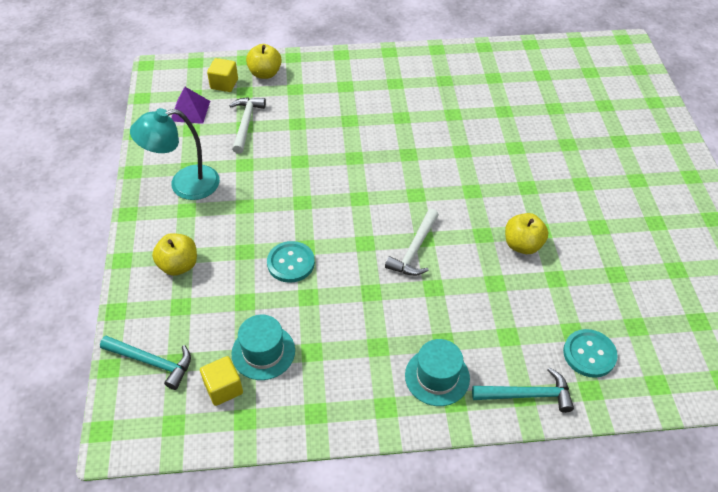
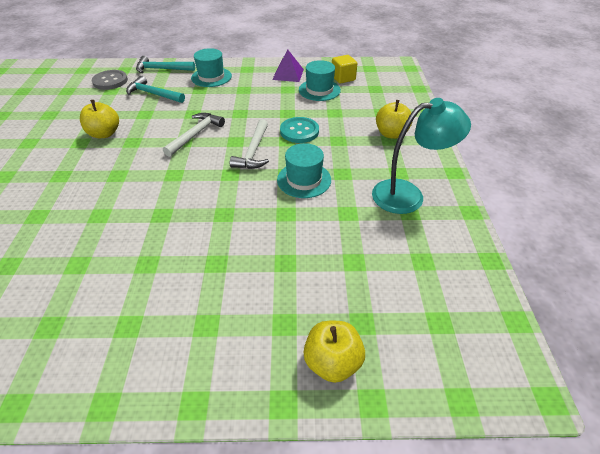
camera: 175 degrees left, 5 degrees down
turquoise hammer [100,336,191,390] -> turquoise hammer moved to [126,76,185,103]
purple pyramid [171,87,210,124] -> purple pyramid moved to [272,50,304,82]
yellow cube [207,58,238,92] -> none
white hammer [229,97,266,154] -> white hammer moved to [230,119,269,169]
turquoise button [563,329,618,378] -> grey button [92,70,128,90]
none -> turquoise hat [277,143,331,198]

